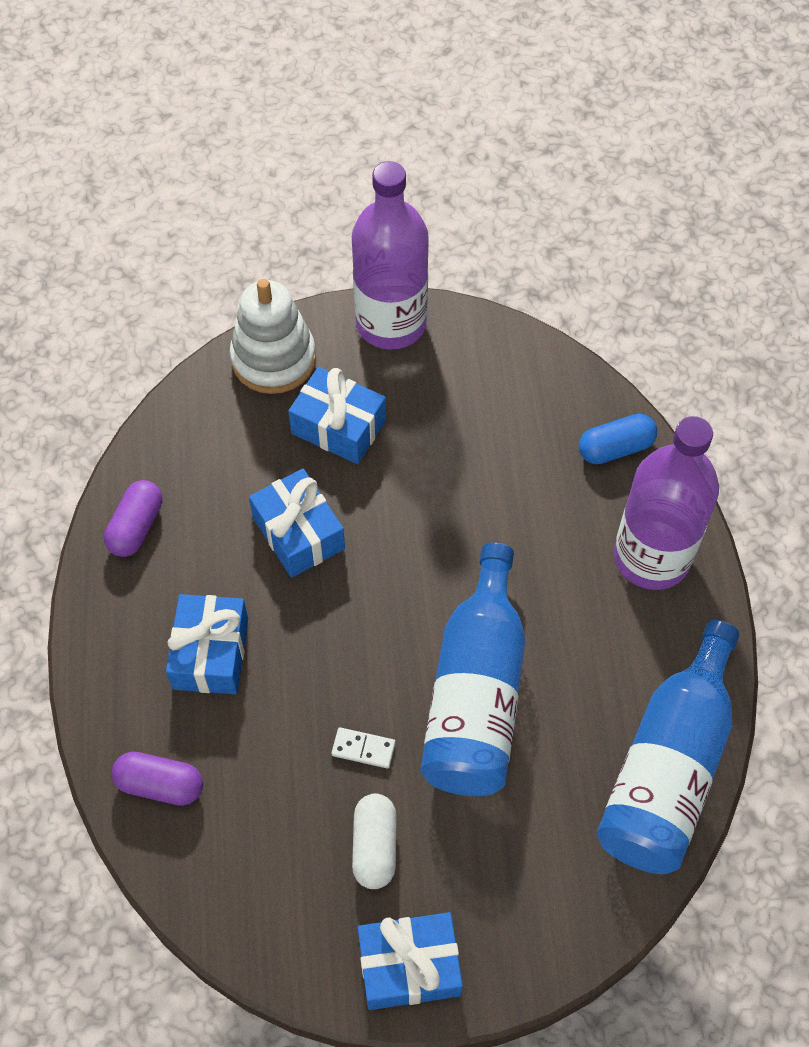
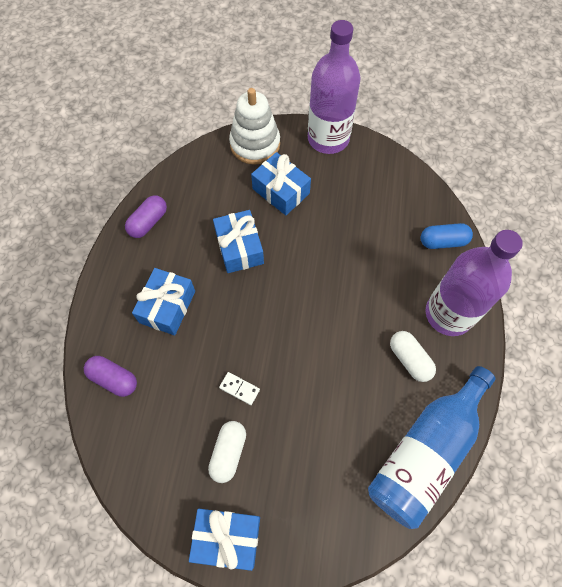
camera: 15 degrees right, 5 degrees up
blue bottle [420,542,526,796] -> none
none -> white capsule [390,331,436,382]

